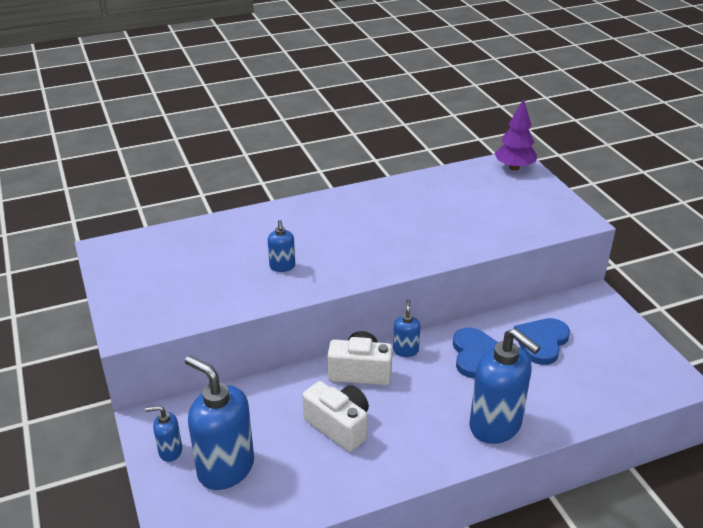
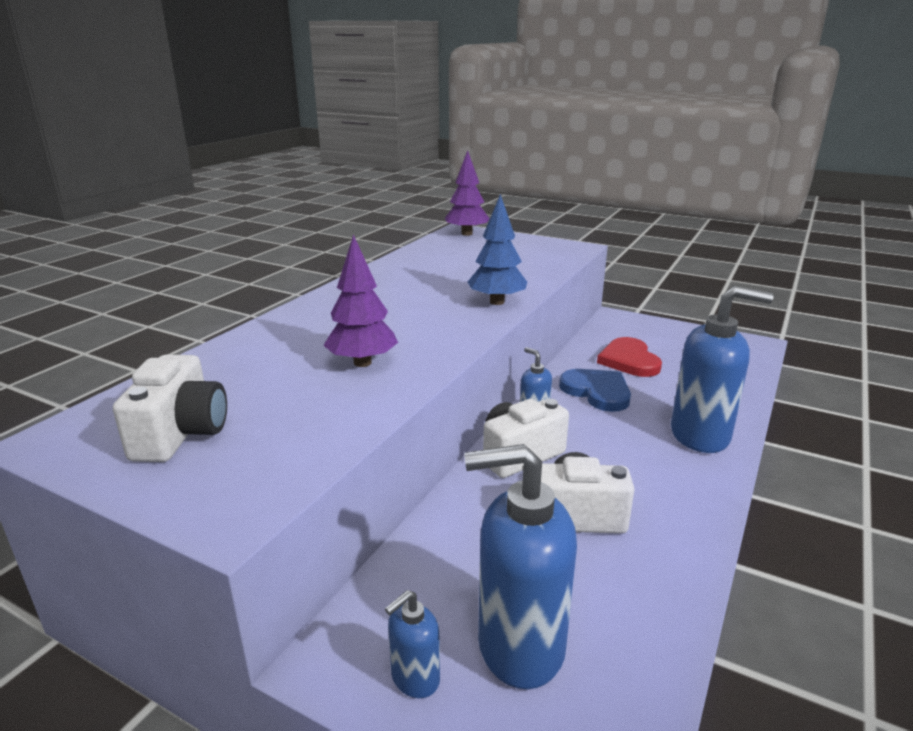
camera: 40 degrees left, 10 degrees down
blue soap dispenser [268,220,295,272] -> purple tree [323,234,398,367]
blue heart [514,318,570,365] -> red heart [597,337,662,377]
none -> white camera [113,355,227,462]
none -> blue tree [468,194,527,305]

